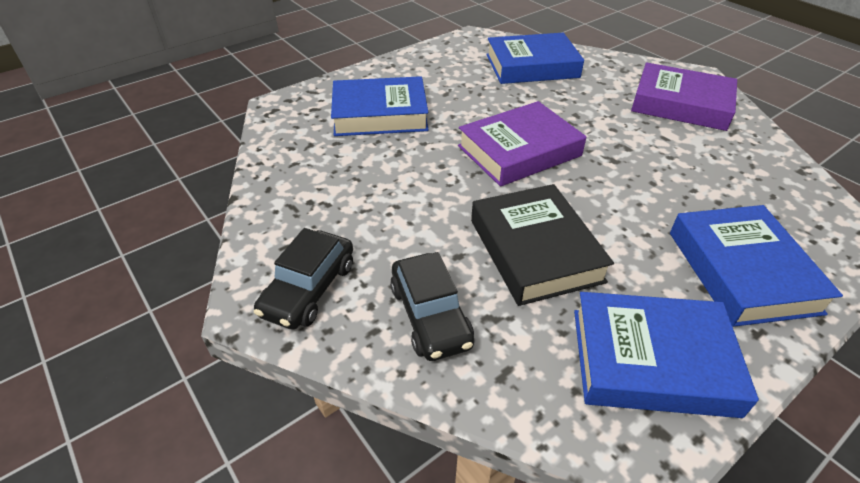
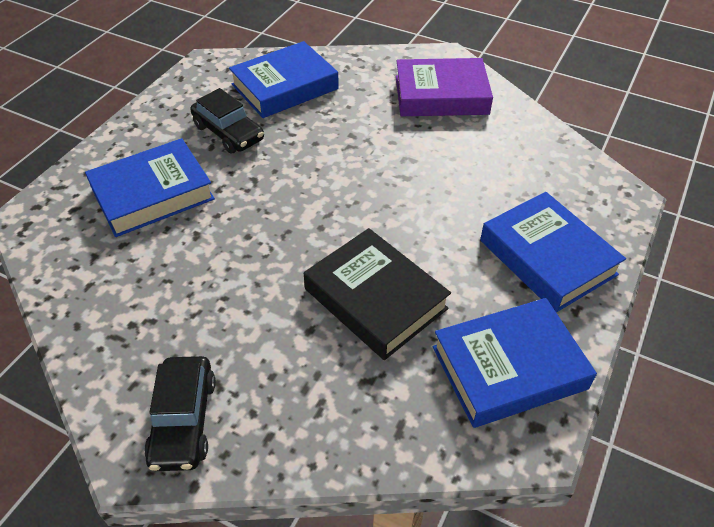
camera: 25 degrees left, 5 degrees up
black car [390,252,474,361] -> black car moved to [190,88,264,154]
purple book [458,101,587,187] -> none

